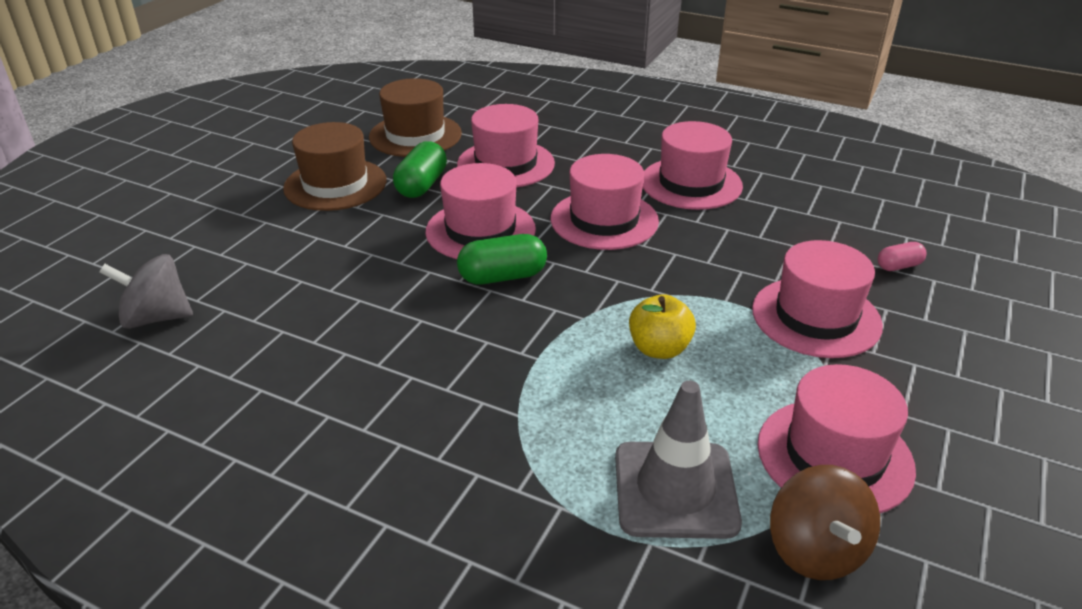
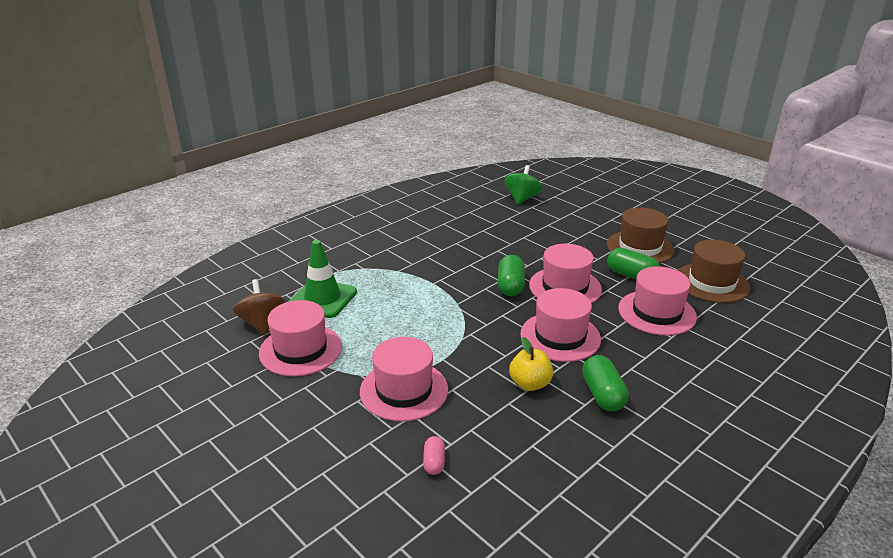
camera: 110 degrees right, 5 degrees down
grey spinning top [99,254,193,329] -> green spinning top [504,165,542,205]
grey traffic cone [615,381,742,539] -> green traffic cone [288,240,357,318]
yellow apple [629,294,696,359] -> yellow apple moved to [509,337,553,391]
pink hat [643,121,743,210] -> green capsule [582,355,629,411]
brown spinning top [770,465,880,580] -> brown spinning top turned 60 degrees clockwise [233,279,286,335]

